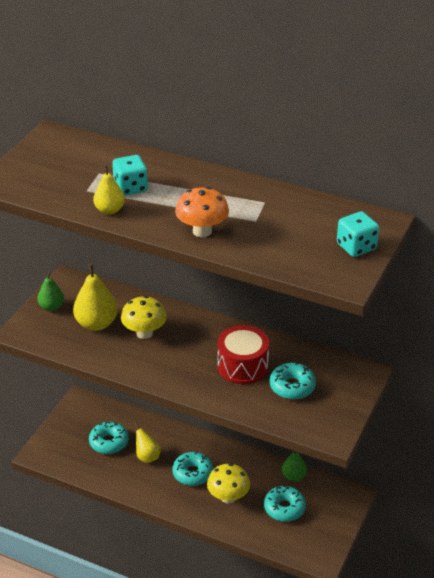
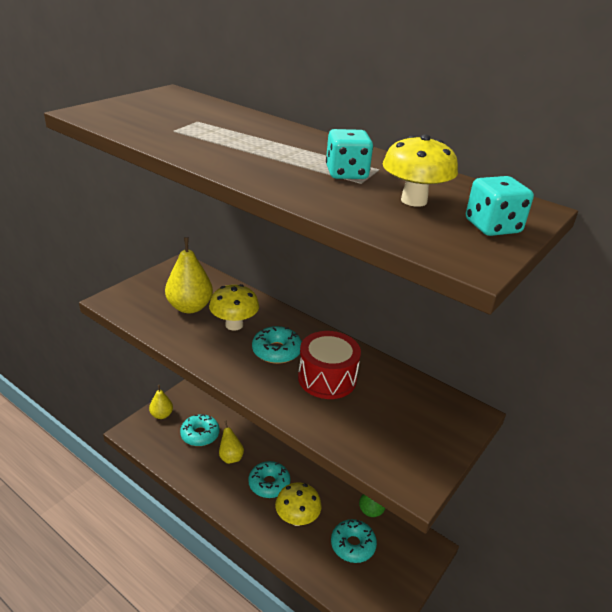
camera: 10 degrees right, 5 degrees down
green pear [37,271,64,311] -> none
yellow pear [93,165,125,215] -> yellow pear moved to [149,385,173,419]
turquoise dice [112,155,148,196] -> turquoise dice moved to [326,129,373,179]
orange mushroom [175,187,229,237] -> none
turquoise donut [270,362,316,399] -> turquoise donut moved to [252,326,302,364]
none -> yellow mushroom [383,134,458,207]

